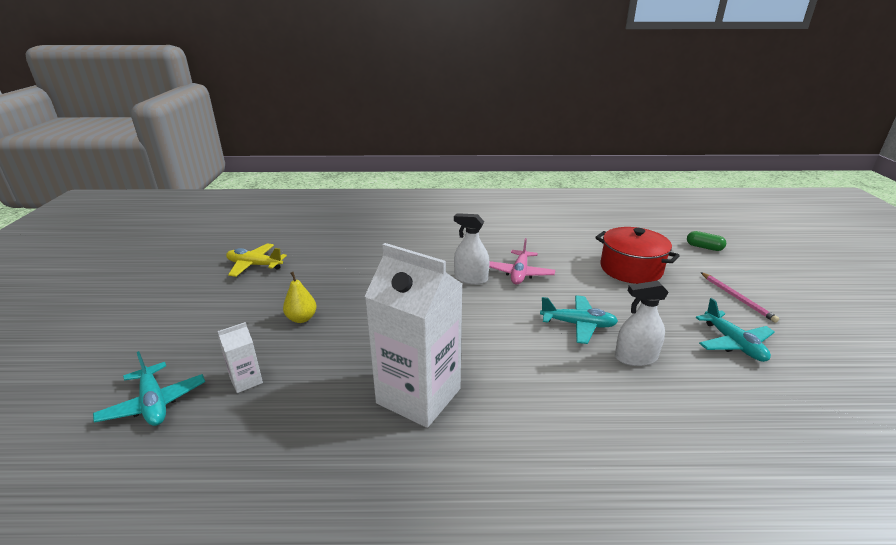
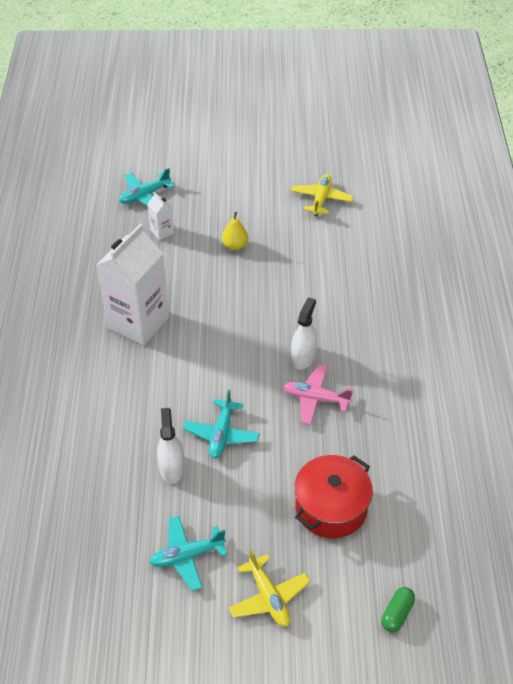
camera: 90 degrees right, 20 degrees up
pink pencil [701,272,779,323] -> yellow plane [229,549,310,627]

